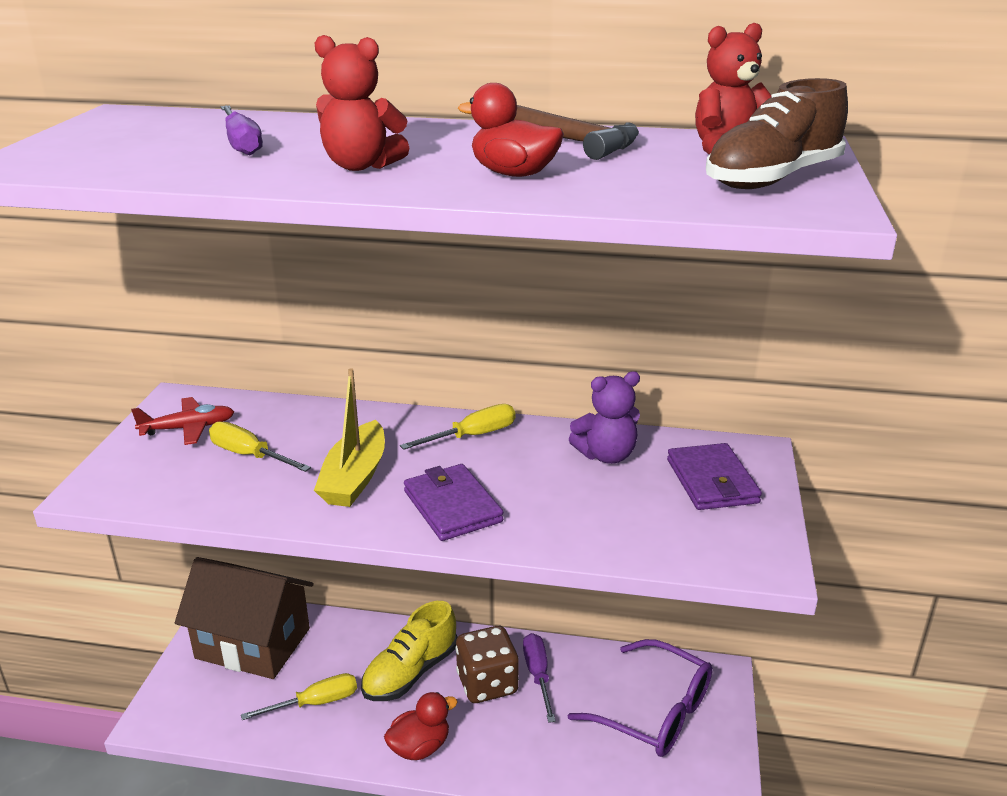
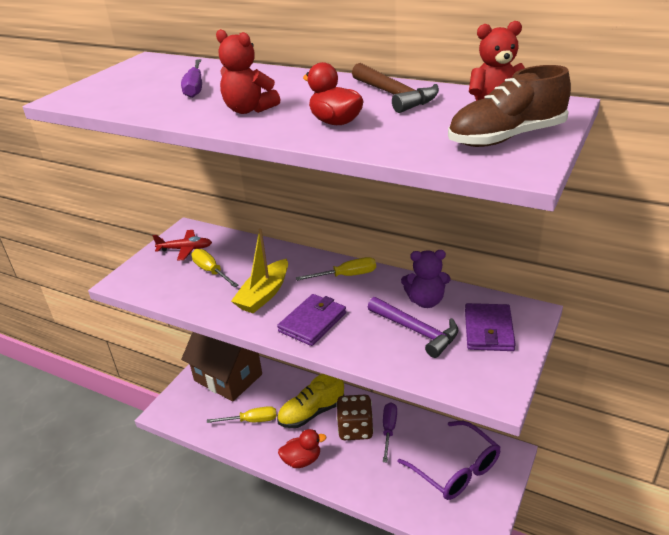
camera: 20 degrees right, 5 degrees up
purple wallet [404,464,503,541] -> purple wallet turned 45 degrees clockwise [277,294,346,346]
none -> purple hammer [368,297,458,358]

